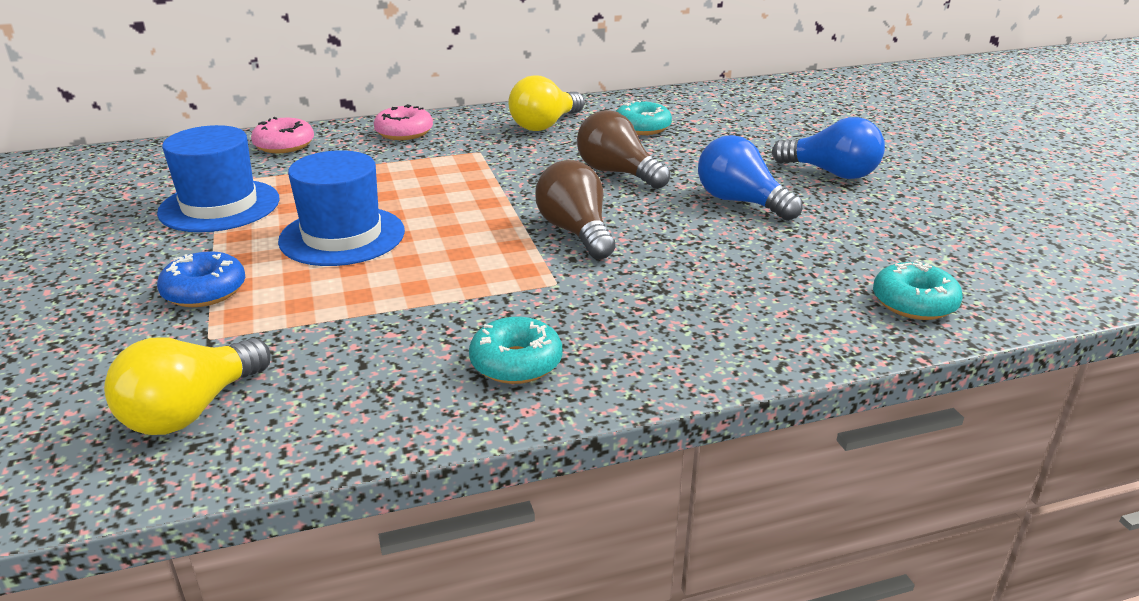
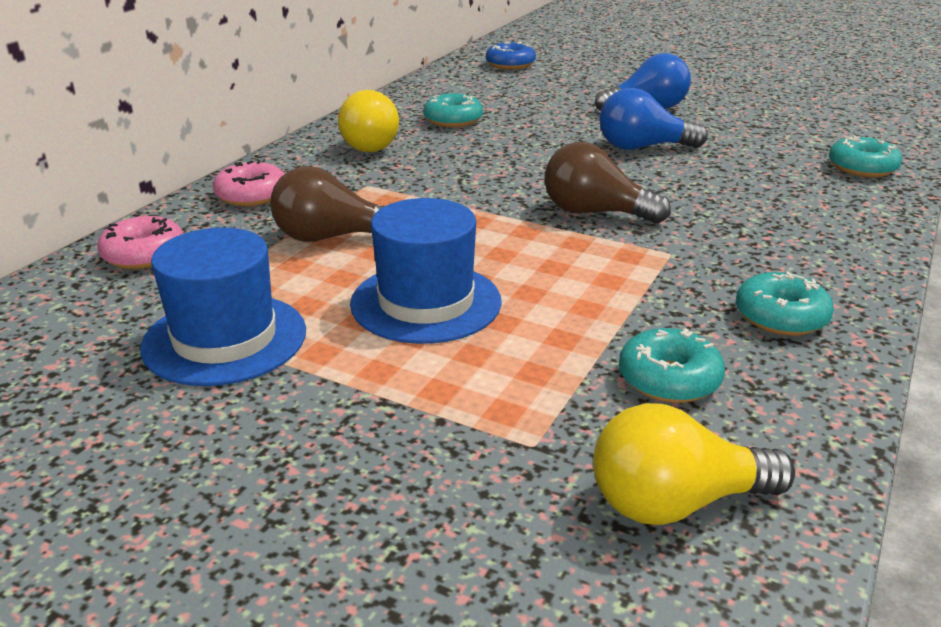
camera: 45 degrees left, 0 degrees up
yellow light bulb [104,337,271,435] -> yellow light bulb turned 90 degrees clockwise [593,403,795,525]
blue donut [157,251,245,307] -> blue donut moved to [486,42,536,70]
brown light bulb [577,110,670,189] -> brown light bulb moved to [270,166,385,242]
none -> turquoise donut [619,328,725,403]

